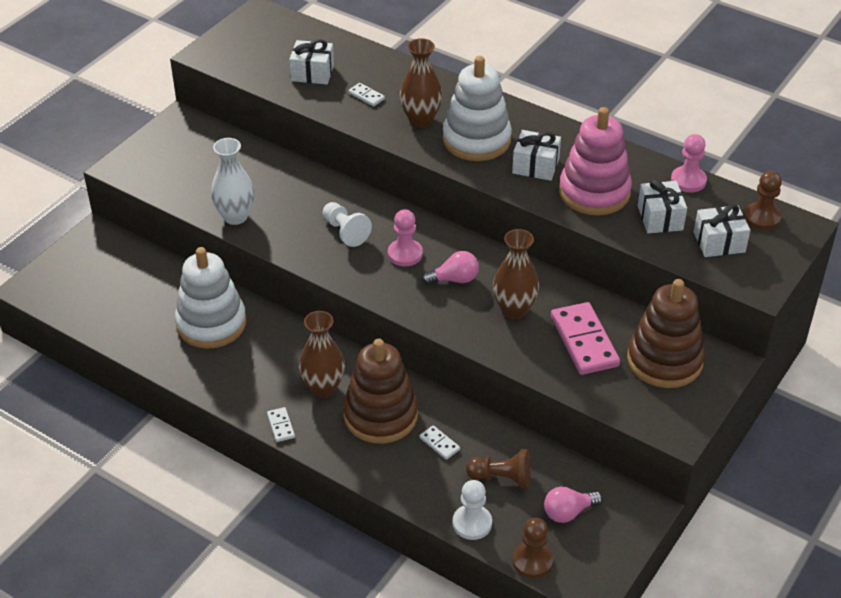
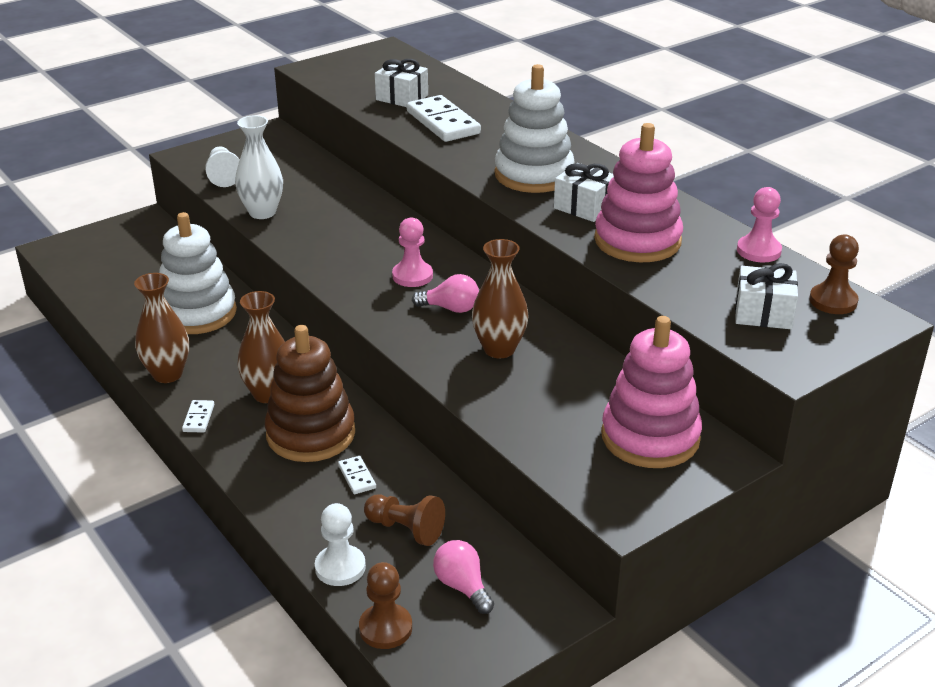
camera: 20 degrees right, 10 degrees down
white pawn [323,202,372,247] -> white pawn moved to [205,146,239,187]
white domino [348,83,385,107] -> white domino [407,95,481,142], size x2.18
brown vase [400,38,442,127] -> brown vase moved to [134,273,189,383]
pink light bulb [544,487,602,523] -> pink light bulb turned 60 degrees clockwise [433,540,494,614]
pink domino [551,302,620,375] -> none
brown stacking toy [627,279,705,388] -> pink stacking toy [601,316,702,468]
white gift [638,180,687,233] -> none

